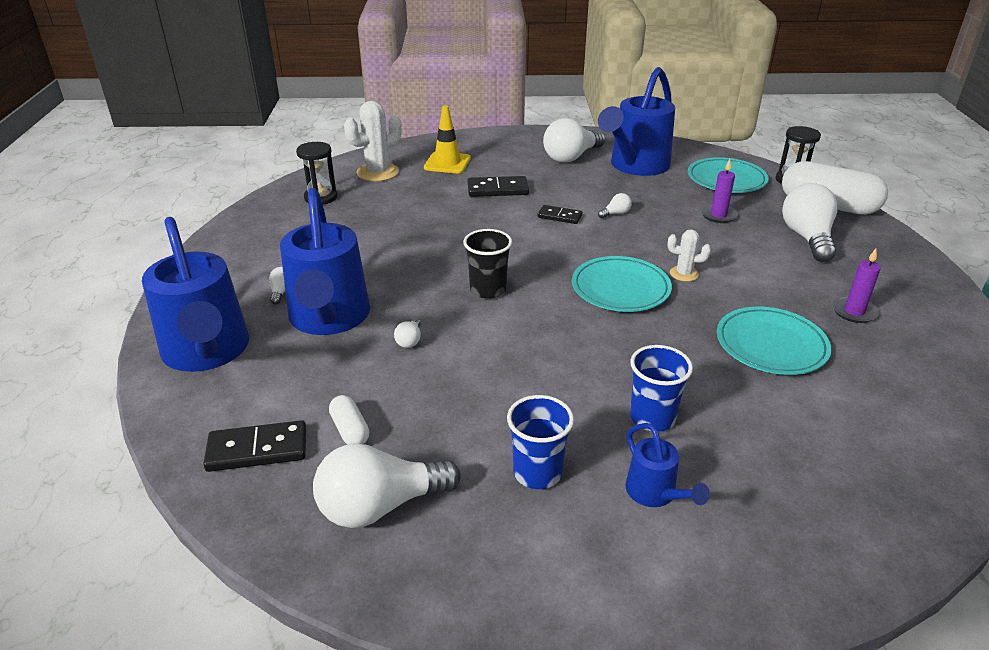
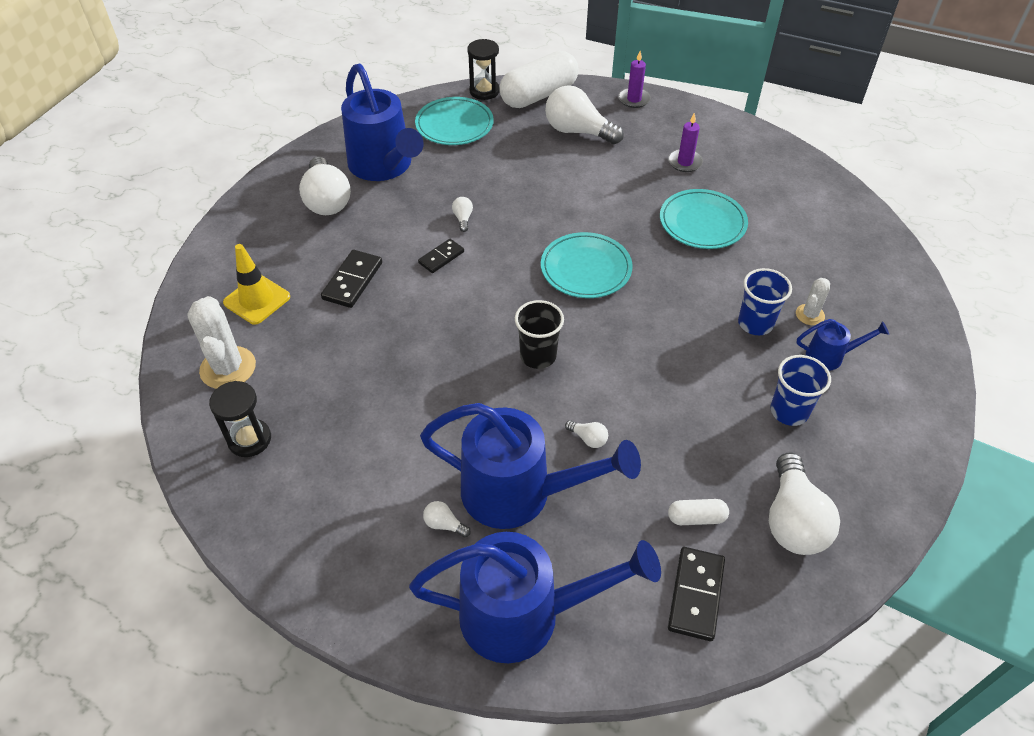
camera: 65 degrees left, 15 degrees up
white cactus [668,229,711,282] -> white cactus moved to [796,278,830,325]
purple candle [701,159,738,223] -> purple candle moved to [618,51,651,108]

